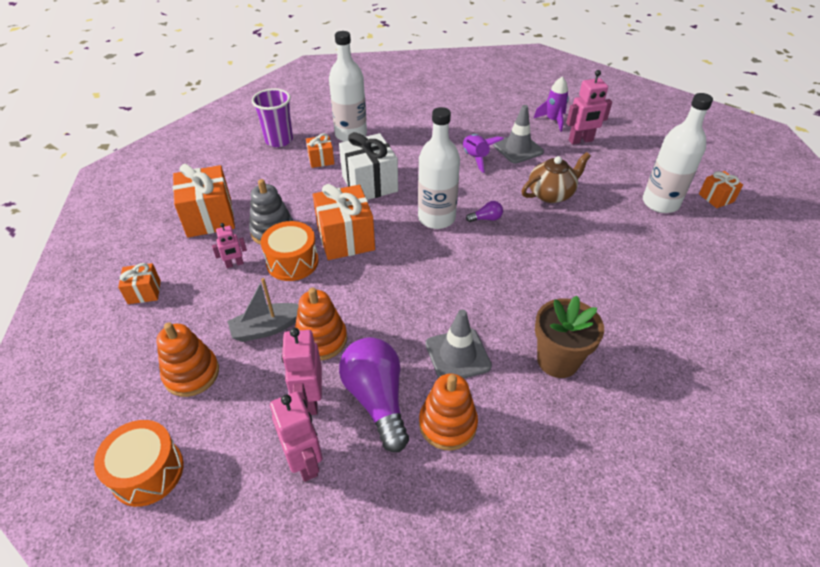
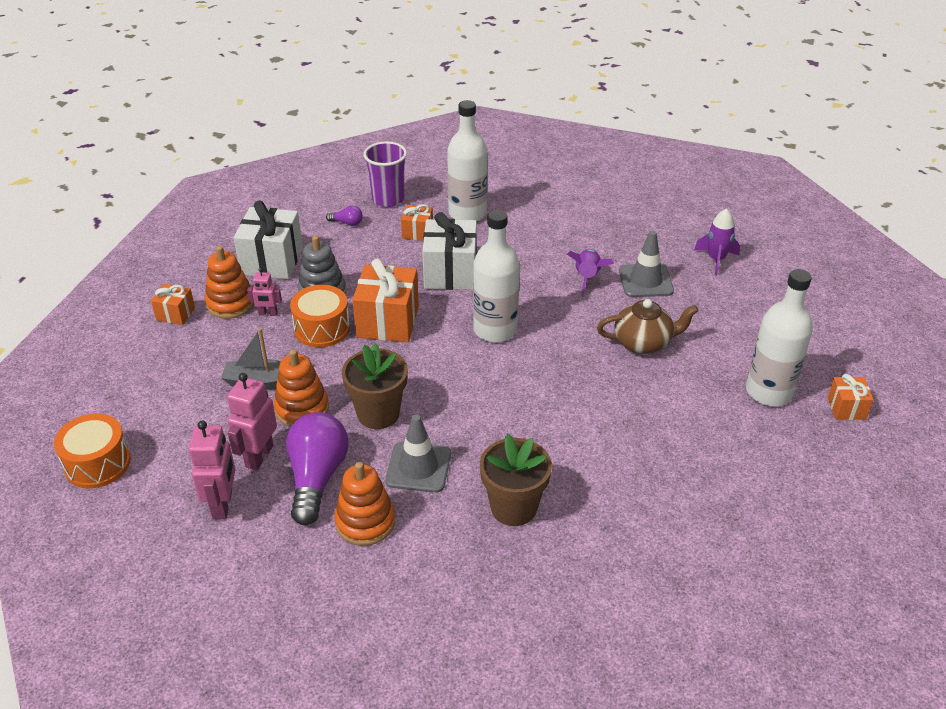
camera: 25 degrees right, 5 degrees down
orange stacking toy [156,322,219,397] -> orange stacking toy moved to [205,246,254,319]
orange gift [173,164,235,238] -> white gift [234,201,303,279]
purple light bulb [466,201,503,222] -> purple light bulb moved to [326,206,363,226]
pink robot [566,70,612,145] -> none
none -> brown flower pot [342,343,408,429]

